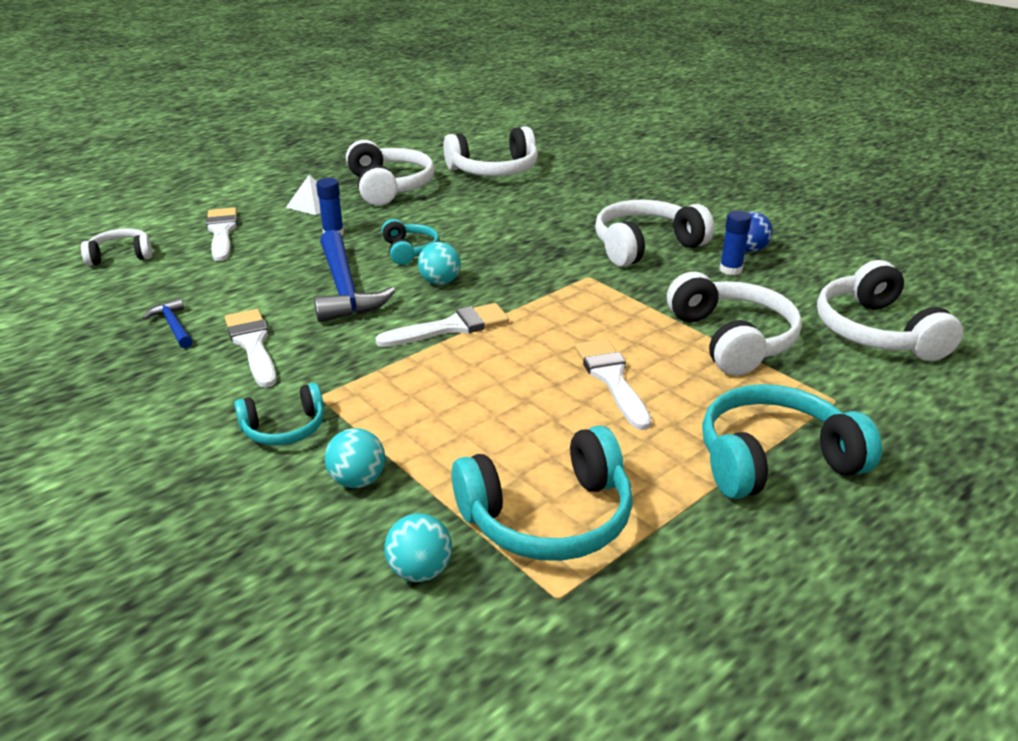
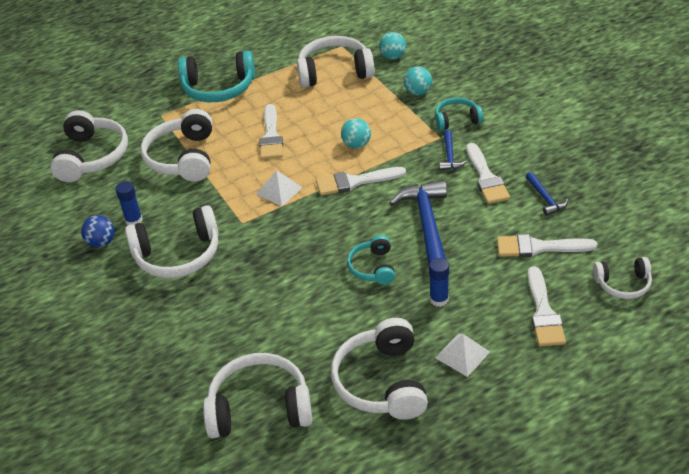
camera: 165 degrees left, 10 degrees up
turquoise ball [418,242,461,285] -> turquoise ball moved to [341,118,371,148]
turquoise headphones [451,426,633,561] -> white headphones [297,36,374,88]
none -> white pyramid [257,170,303,206]
none -> blue hammer [439,130,467,170]
none -> white brush [497,234,597,257]

